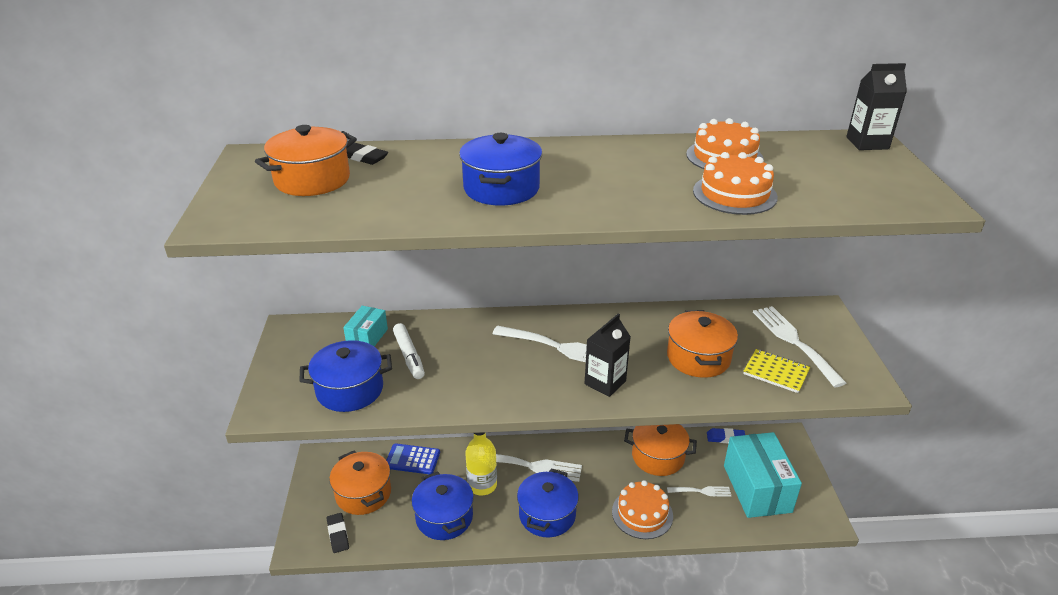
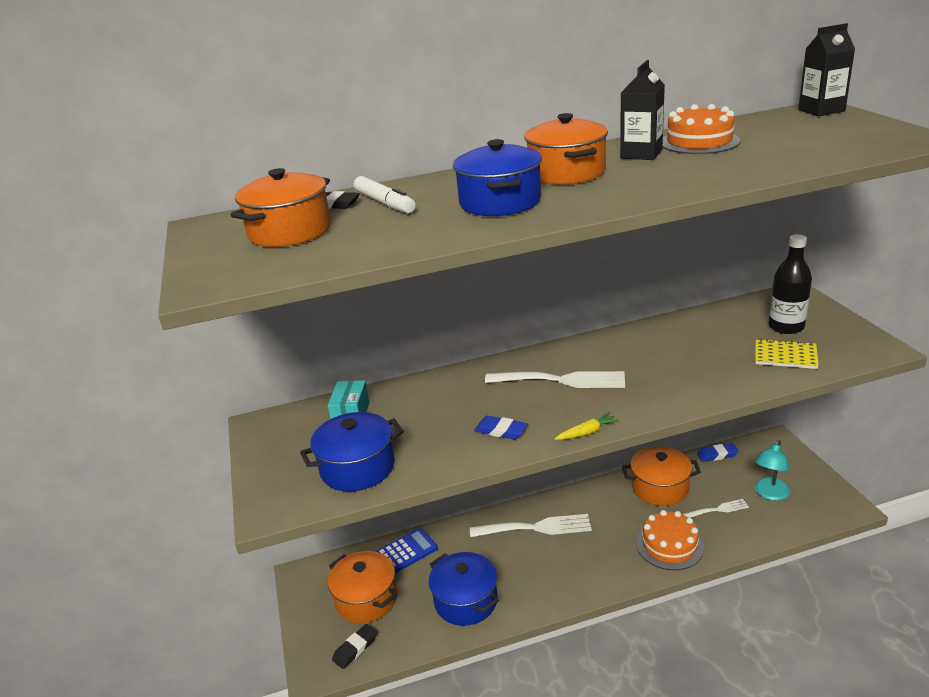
camera: 10 degrees left, 5 degrees down
black eraser [327,513,349,553] -> black eraser turned 75 degrees clockwise [332,624,377,669]
blue calculator [386,443,440,474] -> blue calculator turned 150 degrees clockwise [375,528,438,573]
white marker [393,323,425,379] -> white marker moved to [354,176,416,213]
yellow bottle [465,432,497,496] -> none
blue pot [517,469,579,537] -> none
black carton [585,313,631,397] -> black carton moved to [620,60,665,160]
orange pot [667,310,738,378] -> orange pot moved to [524,113,608,185]
orange cake [693,152,778,215] -> none
turquoise box [724,432,802,518] -> turquoise lamp [755,440,790,501]
white fork [753,306,846,388] -> black bottle [769,234,812,334]
none -> blue eraser [474,416,528,440]
none -> yellow carrot [555,412,619,440]

